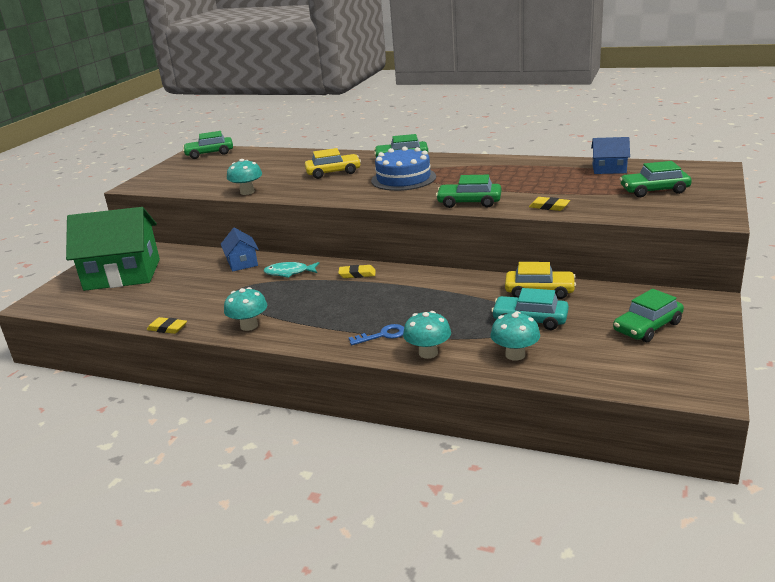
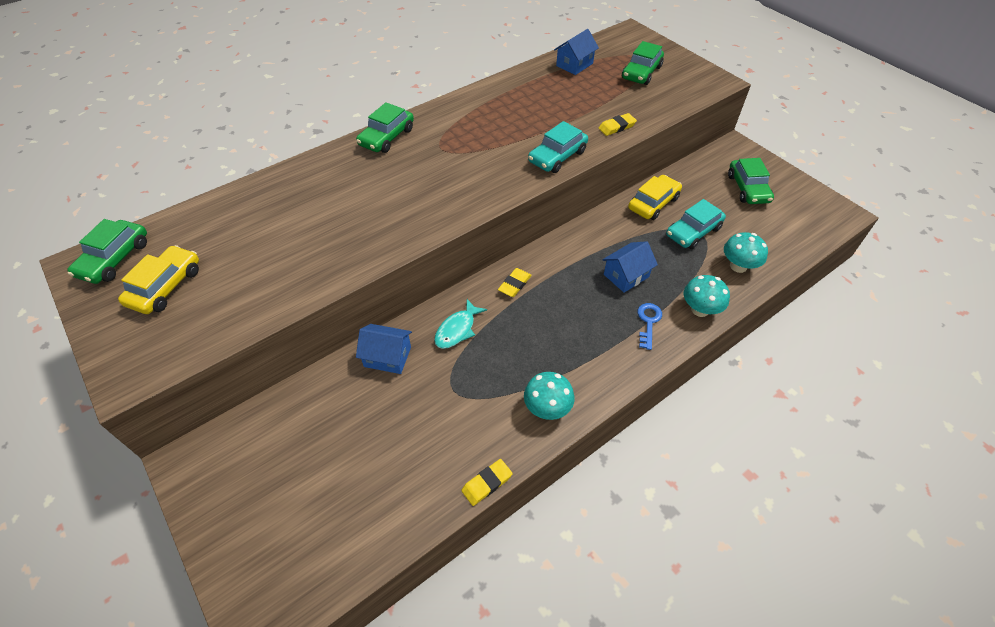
camera: 60 degrees left, 25 degrees up
green house [66,207,160,291] -> none
turquoise mushroom [227,159,262,195] -> none
yellow car [305,148,361,179] -> yellow car moved to [118,245,199,314]
blue cake [371,146,436,191] -> none
green car [436,175,501,208] -> turquoise car [528,121,588,173]
none -> blue house [602,241,658,293]

